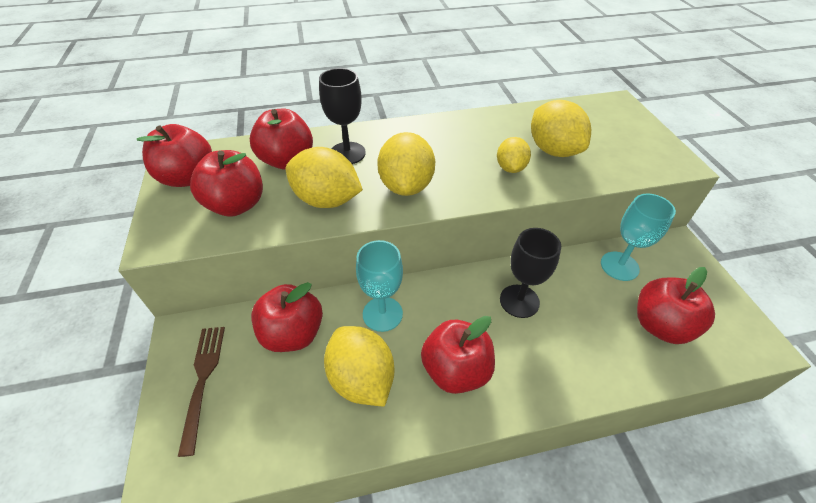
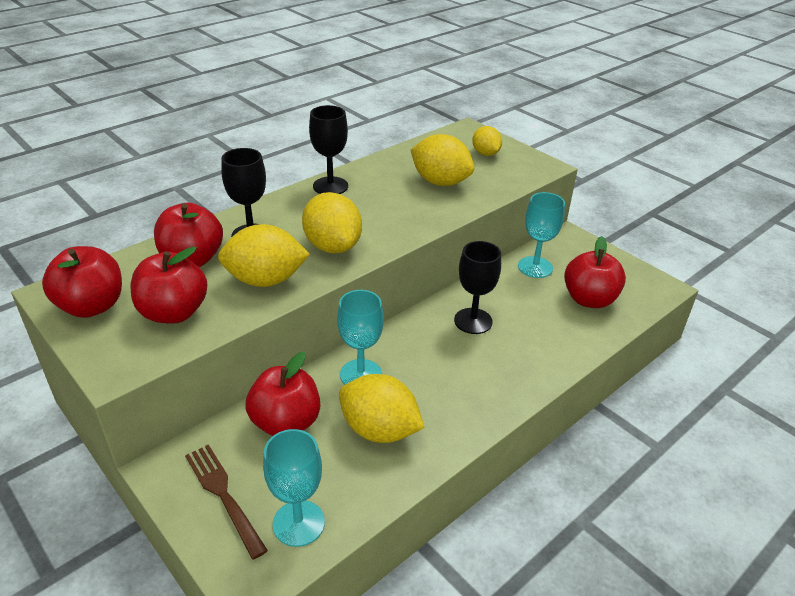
camera: 30 degrees left, 10 degrees down
red apple [421,316,495,394] -> none
yellow lemon [497,137,531,173] -> yellow lemon moved to [472,126,502,156]
none -> turquoise goblet [263,429,325,547]
none -> black goblet [309,105,348,194]

